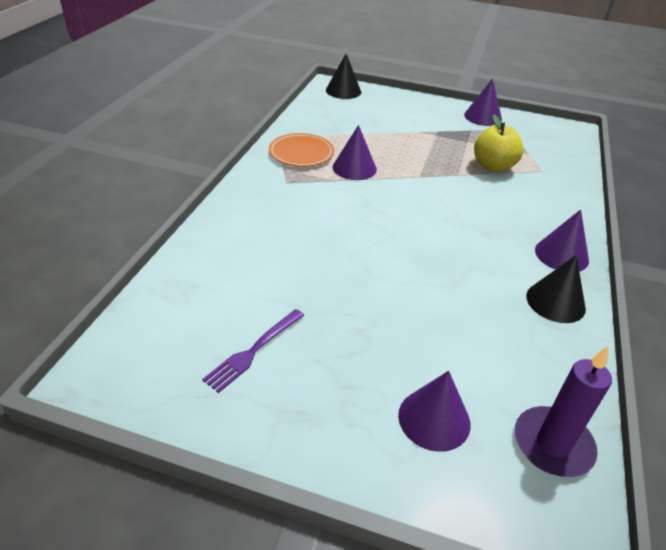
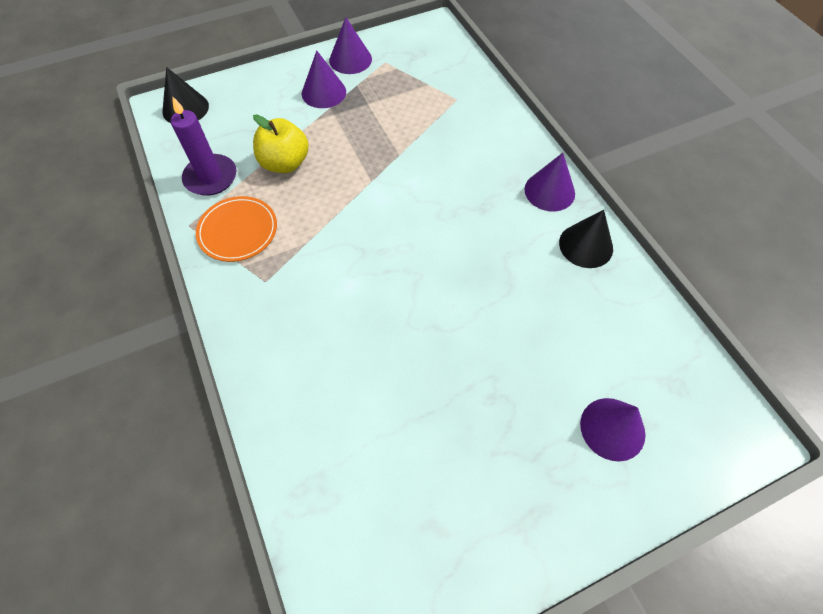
camera: 40 degrees left, 20 degrees up
purple fork [202,309,305,393] -> none
purple cone [332,125,377,180] -> purple cone moved to [302,50,346,108]
yellow apple [474,115,524,172] -> yellow apple moved to [253,115,309,173]
purple candle [515,346,612,477] -> purple candle moved to [171,96,237,196]

